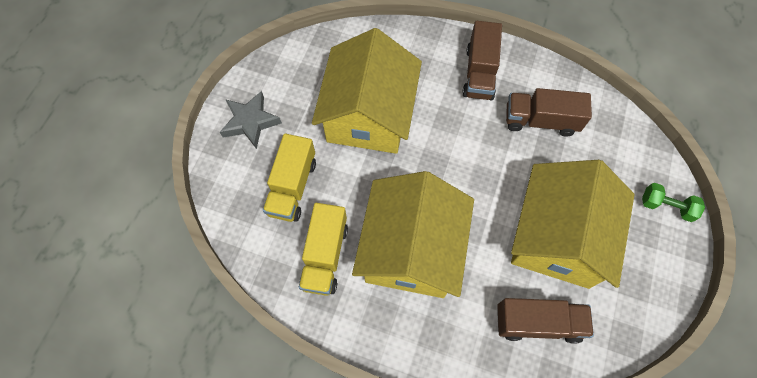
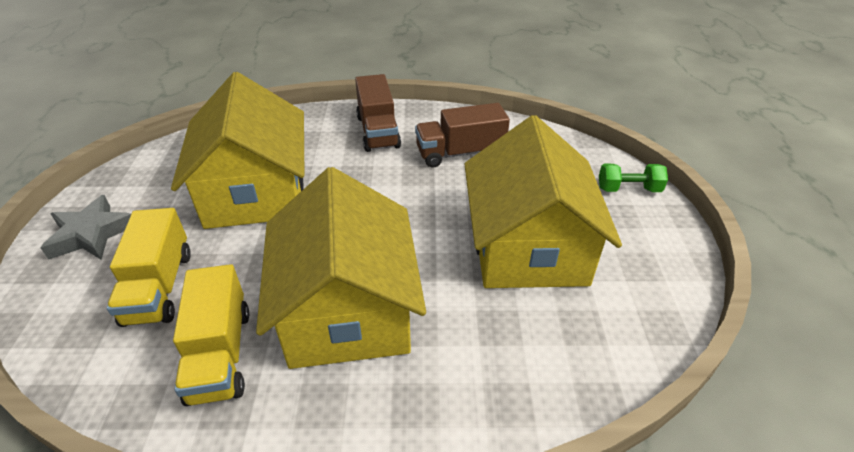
camera: 20 degrees left, 25 degrees down
brown truck [497,298,594,344] -> none

